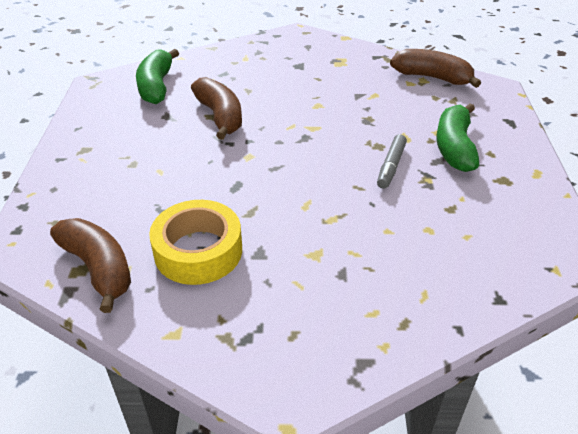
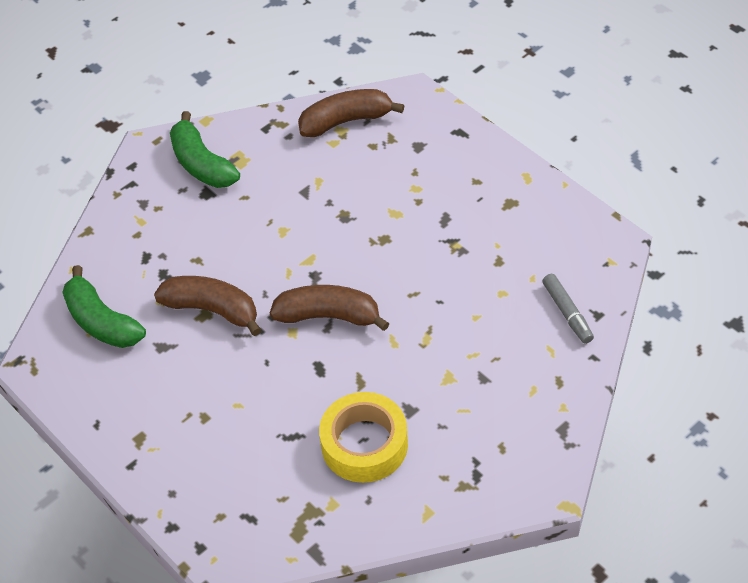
camera: 40 degrees left, 10 degrees up
brown banana [50,218,131,313] -> brown banana moved to [270,285,390,331]
grey marker [377,134,407,189] -> grey marker moved to [542,274,594,344]
green banana [436,103,479,172] -> green banana moved to [170,111,240,188]

